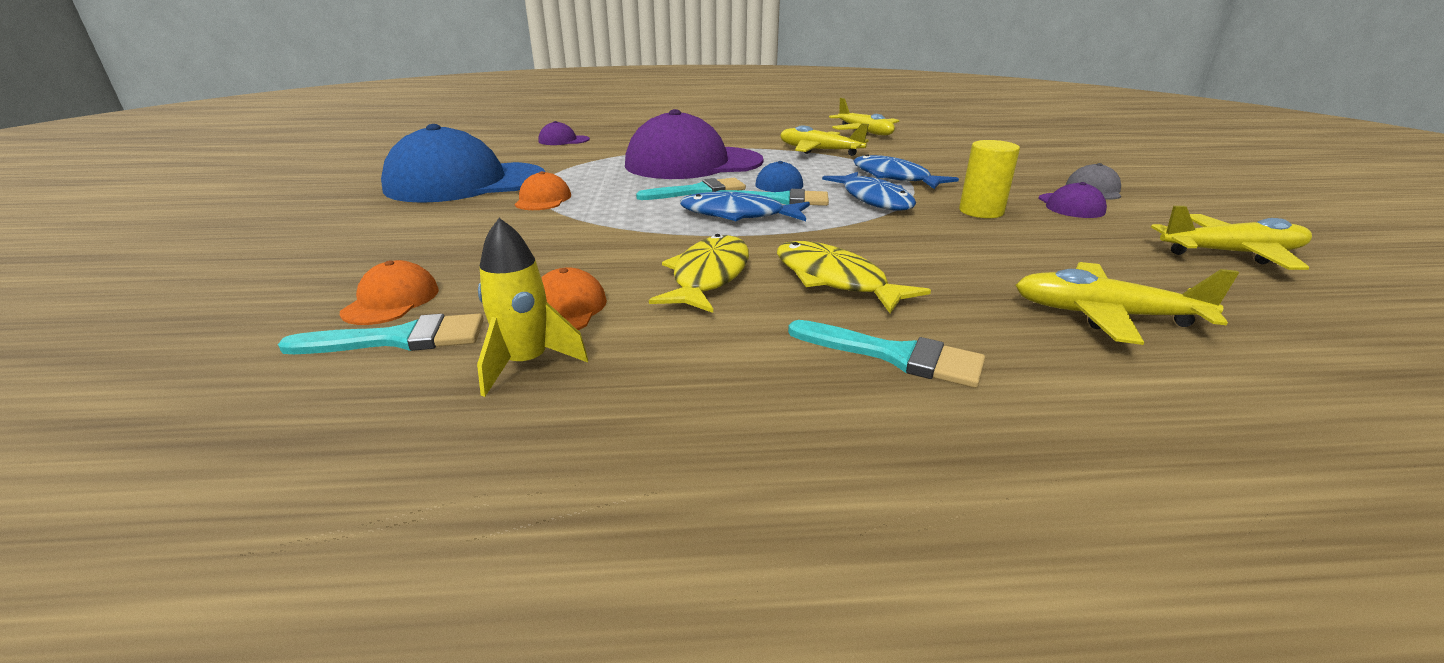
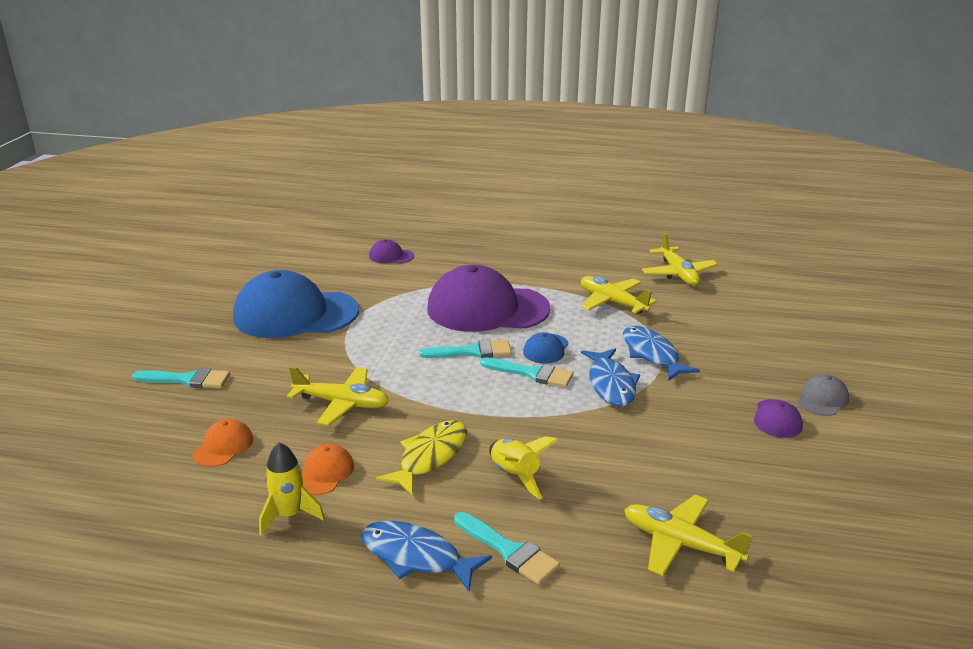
camera: 15 degrees right, 0 degrees up
turquoise brush [278,313,484,354] -> turquoise brush moved to [132,368,230,388]
orange cap [514,171,571,210] -> none
blue fish [680,191,810,221] -> blue fish moved to [361,521,492,592]
yellow fish [777,241,931,313] -> yellow rocket [489,436,558,499]
yellow cylinder [959,140,1020,218] -> none
yellow plane [1151,206,1312,270] -> yellow plane moved to [287,366,389,426]

